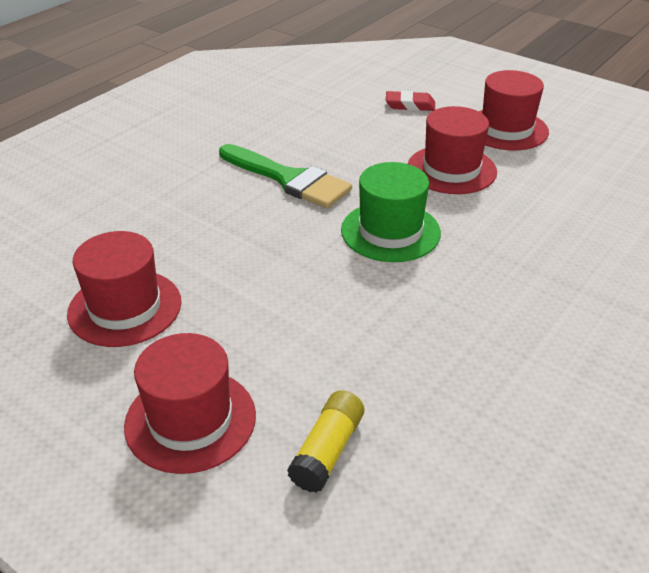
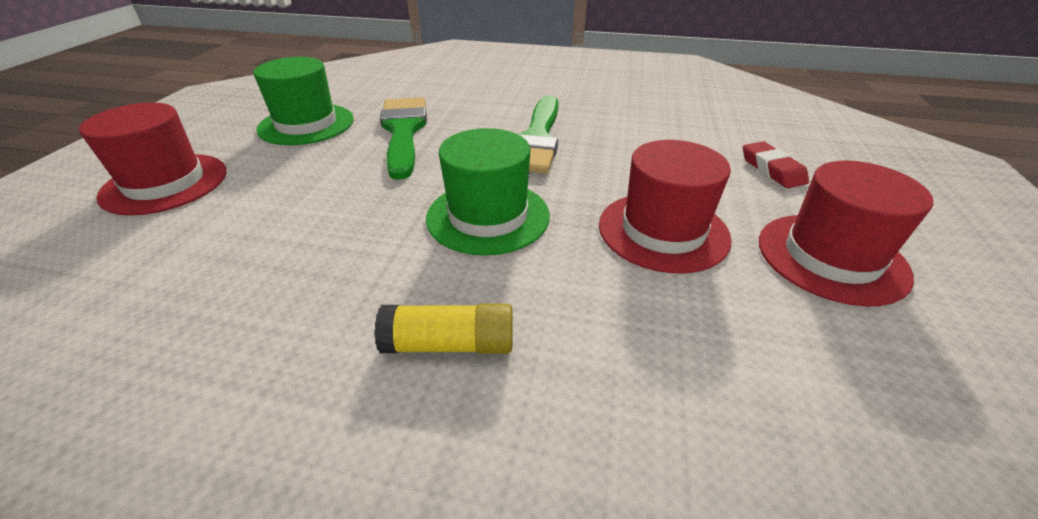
camera: 65 degrees right, 0 degrees up
red hat [67,231,181,347] -> green hat [253,57,354,145]
yellow glue stick [287,390,364,493] -> yellow glue stick moved to [374,303,513,354]
none -> green brush [380,97,427,180]

